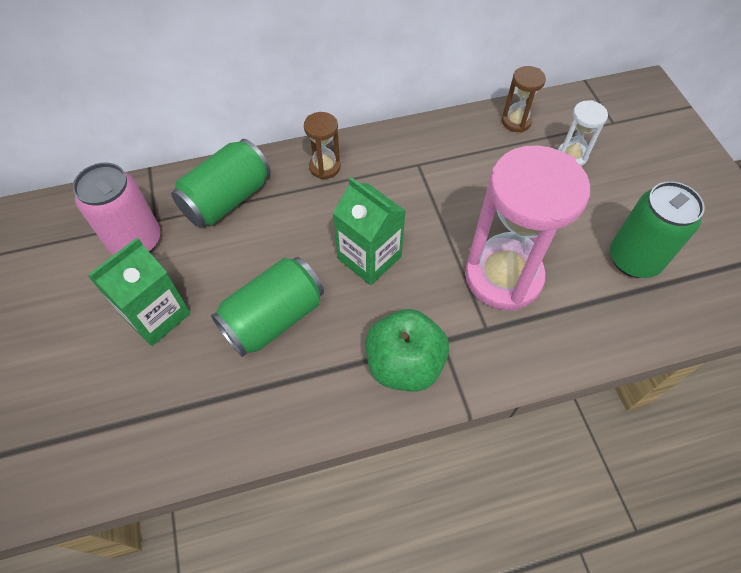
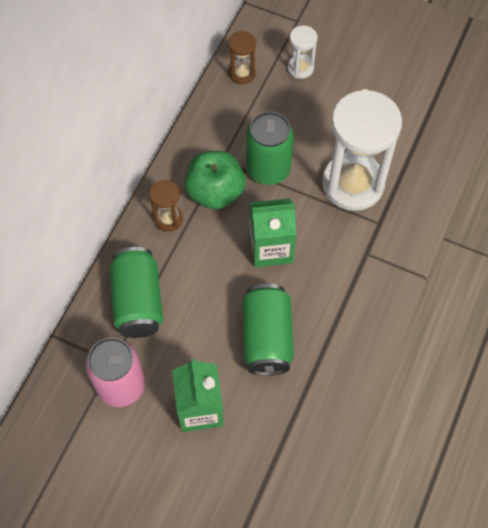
camera: 50 degrees left, 5 degrees up
green apple [365,309,449,391] -> green apple moved to [184,151,245,210]
pink hourglass [465,145,590,311] -> white hourglass [322,89,402,211]
green can [610,181,705,278] -> green can moved to [246,111,293,185]

